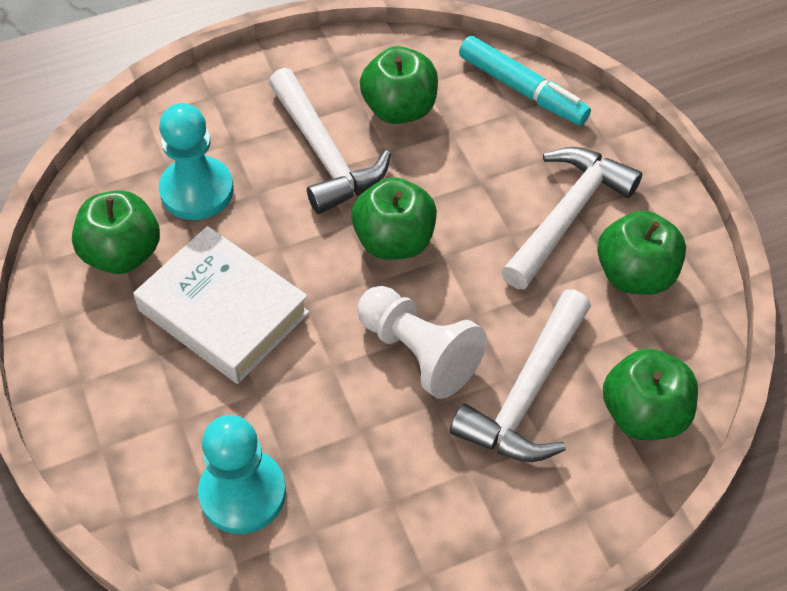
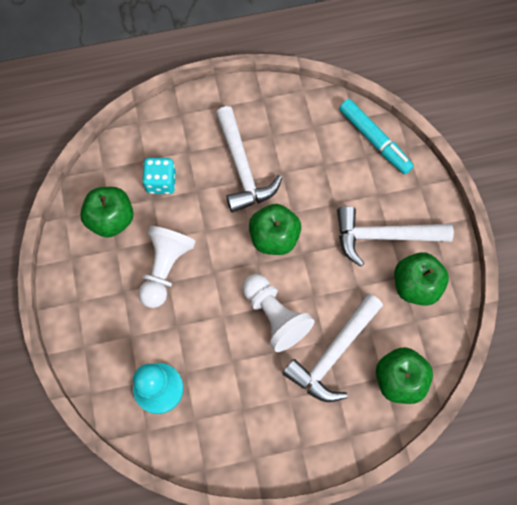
camera: 10 degrees right, 15 degrees up
white book [133,226,309,384] -> white pawn [138,226,196,308]
turquoise pawn [159,103,234,220] -> turquoise dice [142,158,176,194]
green apple [360,46,438,124] -> none
white hammer [501,147,642,289] -> white hammer turned 135 degrees counterclockwise [337,206,454,267]

